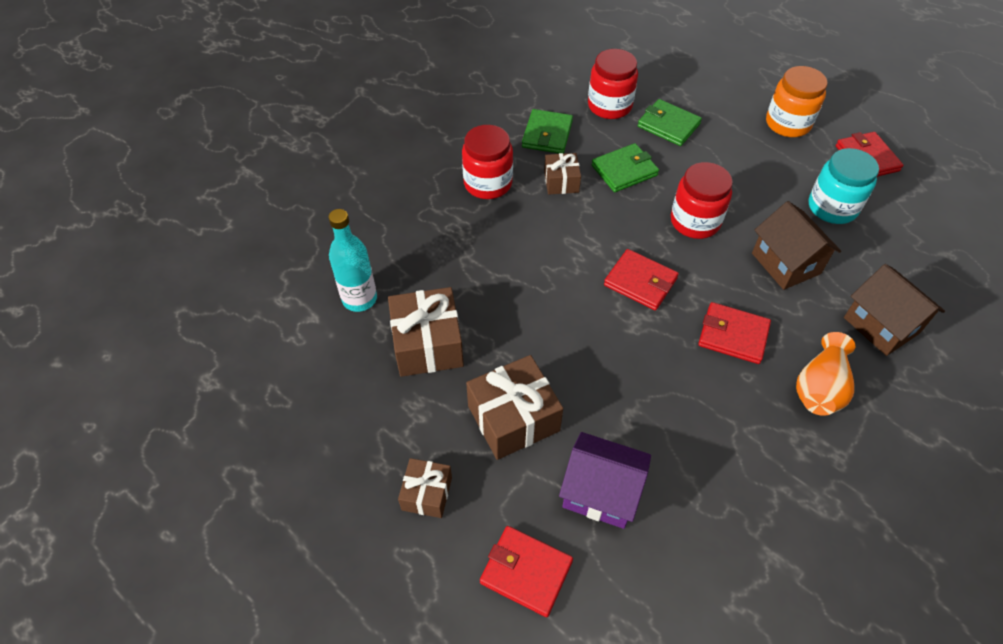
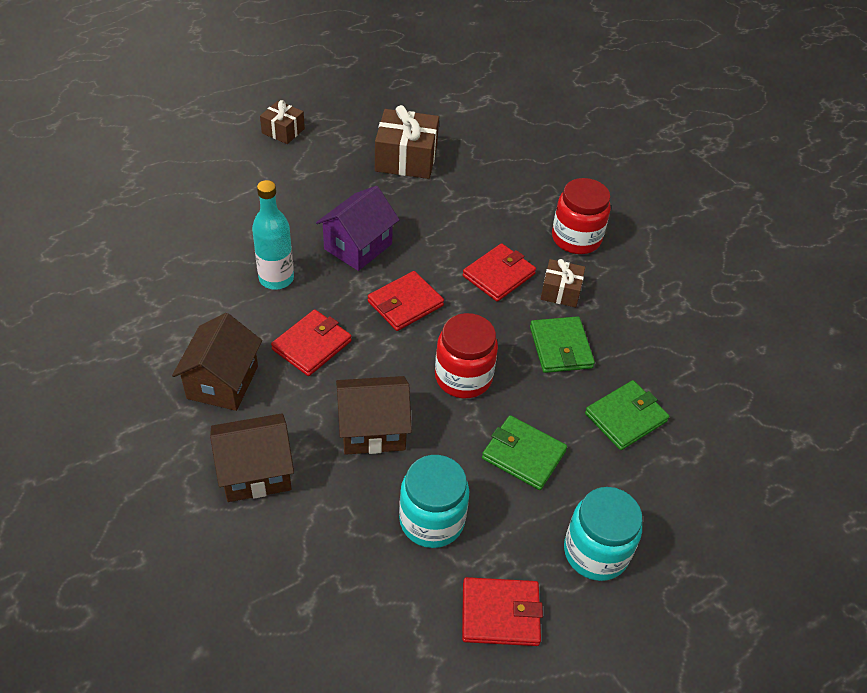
camera: 105 degrees right, 5 degrees down
turquoise bottle [329,209,377,312] -> turquoise bottle moved to [252,180,294,289]
brown gift [466,355,563,460] -> none
red wallet [480,526,573,617] -> red wallet moved to [463,243,536,302]
green wallet [522,109,573,153] -> green wallet moved to [482,415,567,490]
purple house [559,432,651,529] -> purple house moved to [316,186,399,271]
red jar [588,49,638,119] -> none
orange jar [766,66,828,137] -> turquoise jar [564,487,642,581]
orange vase [796,332,855,416] -> brown house [172,313,262,411]

